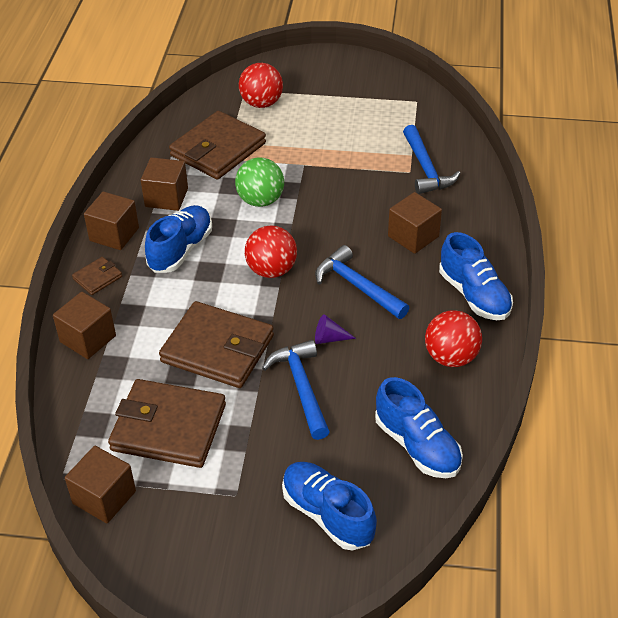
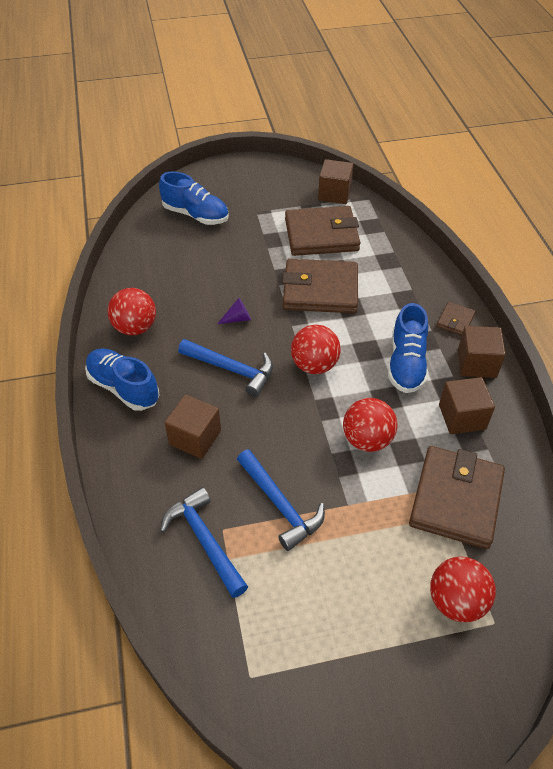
camera: 160 degrees right, 5 degrees up
brown cube [53,292,116,359] -> none
green ball [235,157,284,207] -> red ball [343,398,397,452]
blue hammer [262,340,330,440] -> blue hammer moved to [237,449,325,551]
blue shoe [375,377,463,478] -> none

